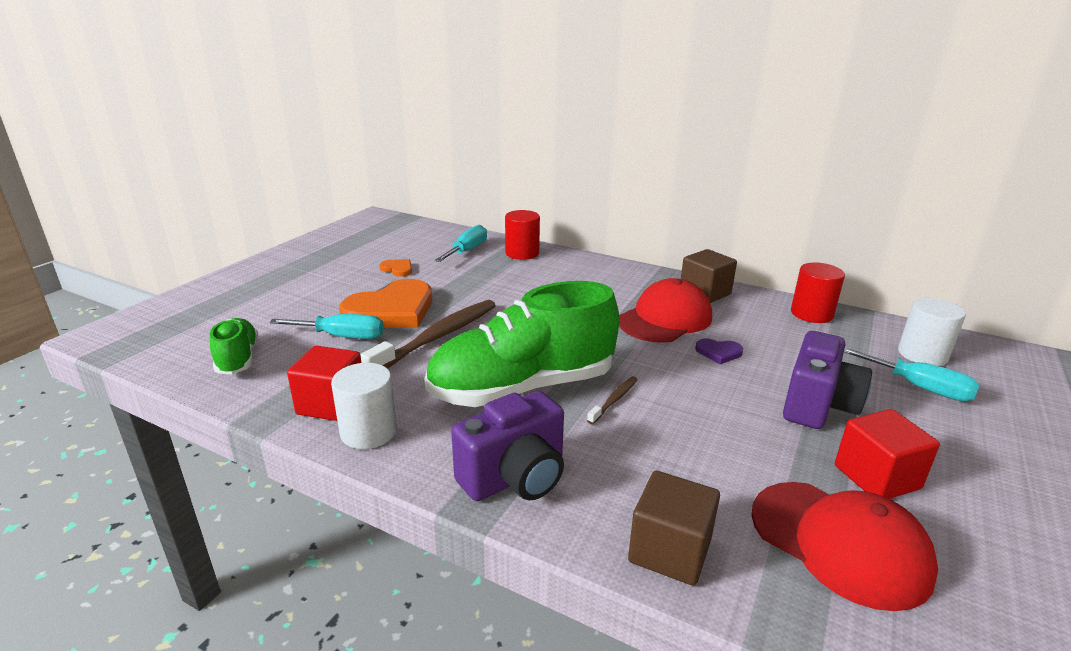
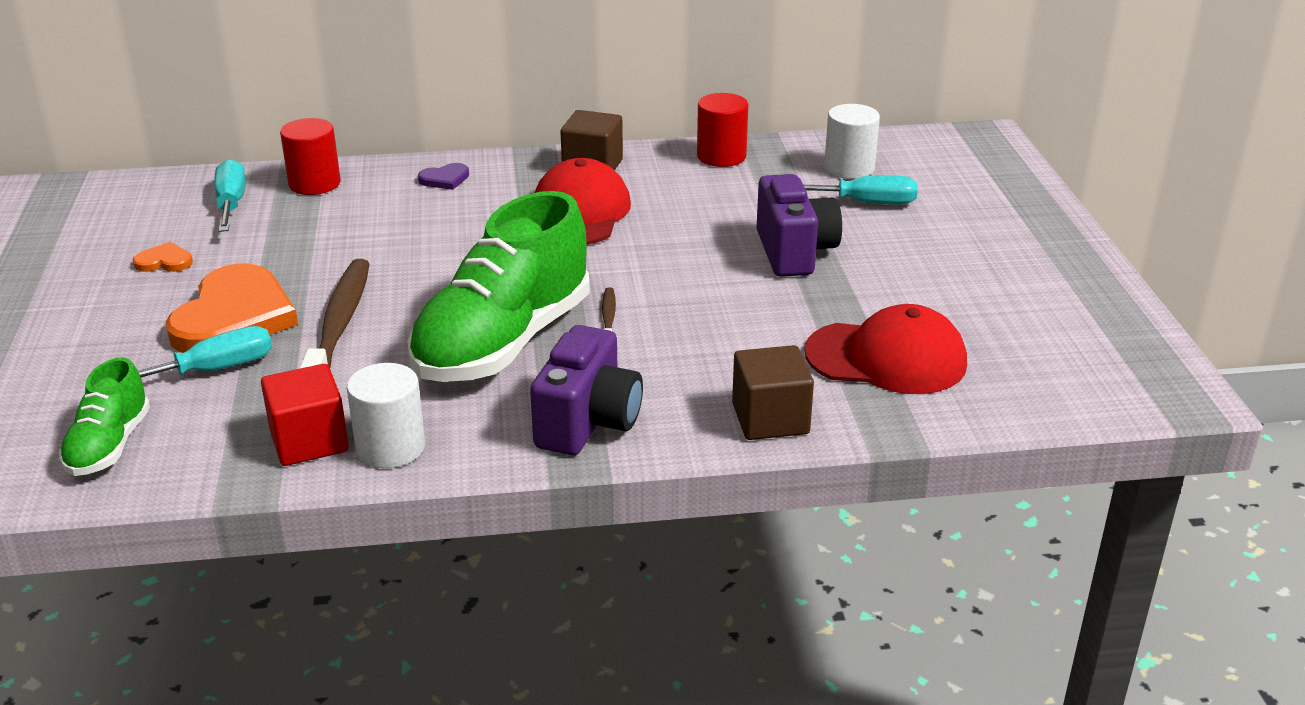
camera: 35 degrees left, 5 degrees up
green shoe [210,318,258,375] -> green shoe turned 120 degrees counterclockwise [59,357,150,476]
purple heart [695,338,743,364] -> purple heart moved to [418,163,469,190]
red cube [835,409,940,499] -> none

